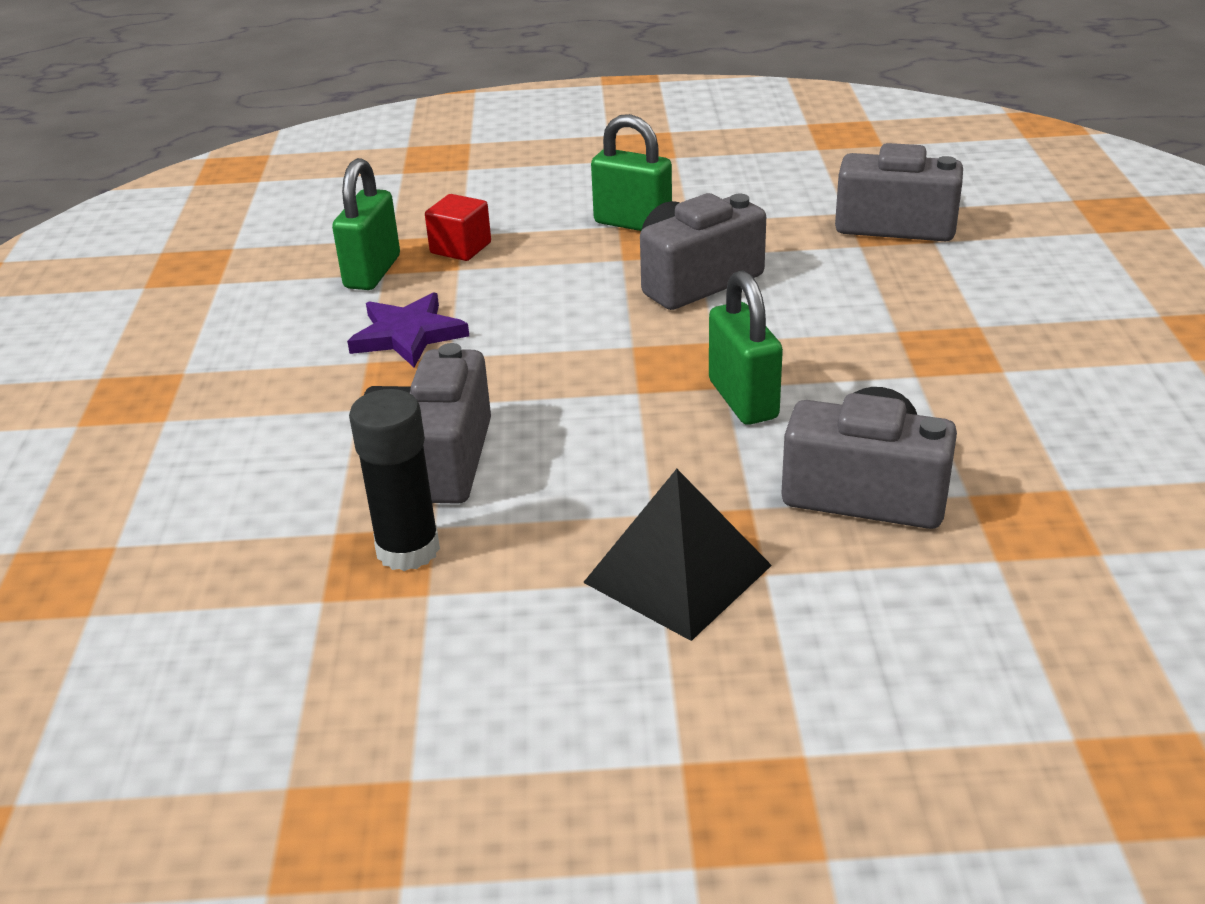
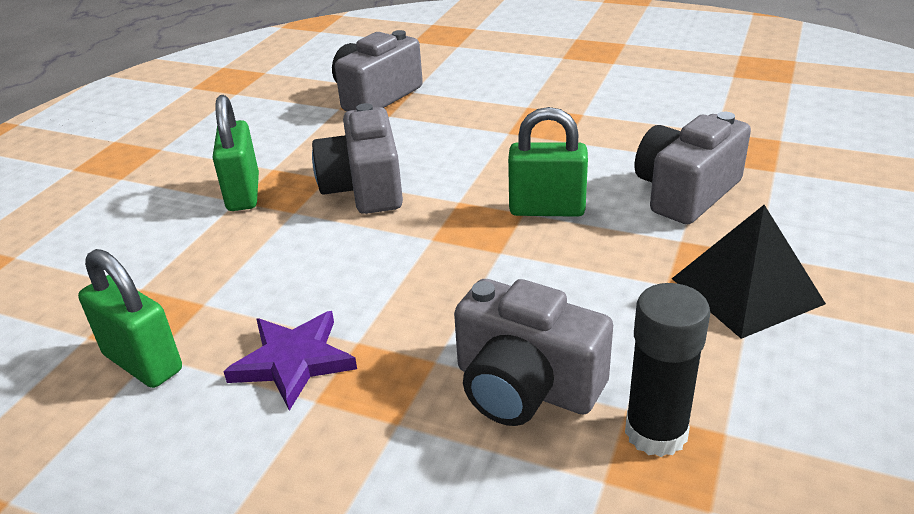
camera: 65 degrees left, 0 degrees up
red cube [425,194,491,261] -> none
green padlock [591,114,672,231] -> green padlock turned 60 degrees counterclockwise [213,95,259,211]

